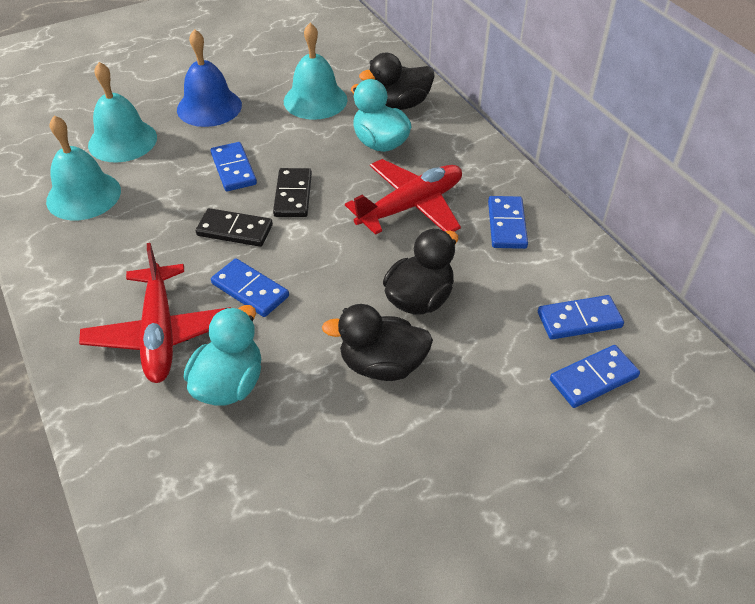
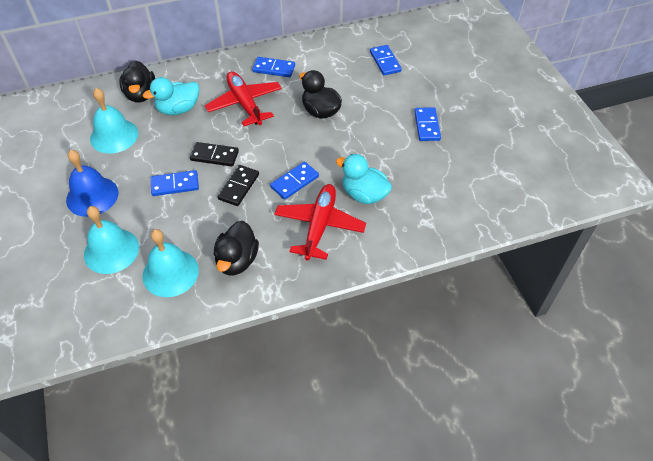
camera: 80 degrees left, 5 degrees up
red plane [79,243,231,383] -> red plane turned 75 degrees counterclockwise [274,184,366,260]
black duck [322,304,433,381] -> black duck moved to [214,221,259,275]
blue domino [538,295,624,340] -> blue domino moved to [414,107,441,141]

